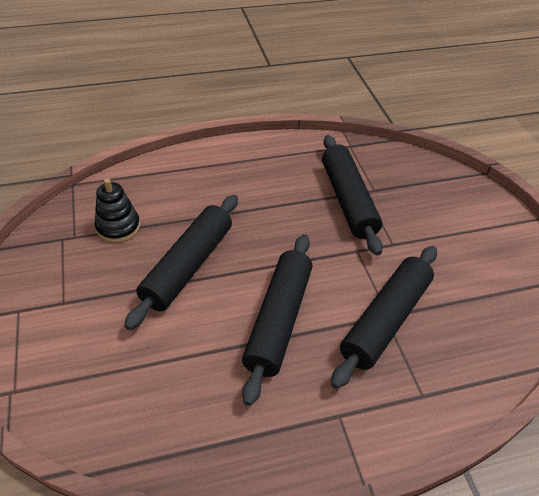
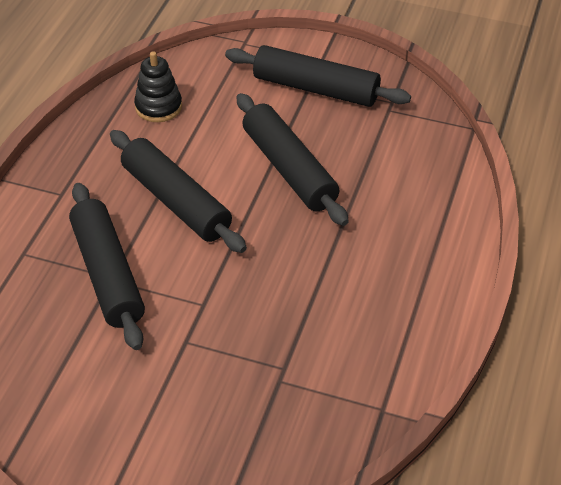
camera: 125 degrees right, 0 degrees up
black stacking toy [95,178,140,243] -> black stacking toy moved to [134,51,182,122]
black rolling pin [322,135,383,256] -> black rolling pin moved to [225,45,411,107]

